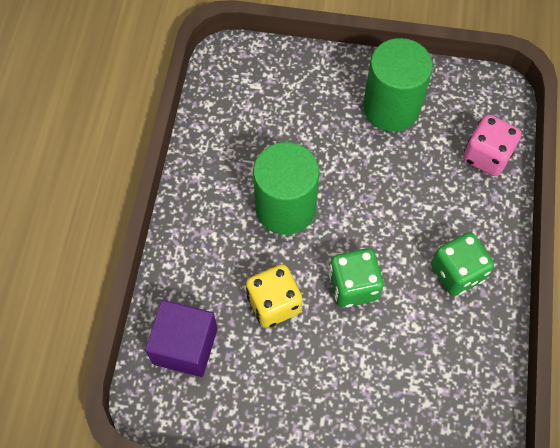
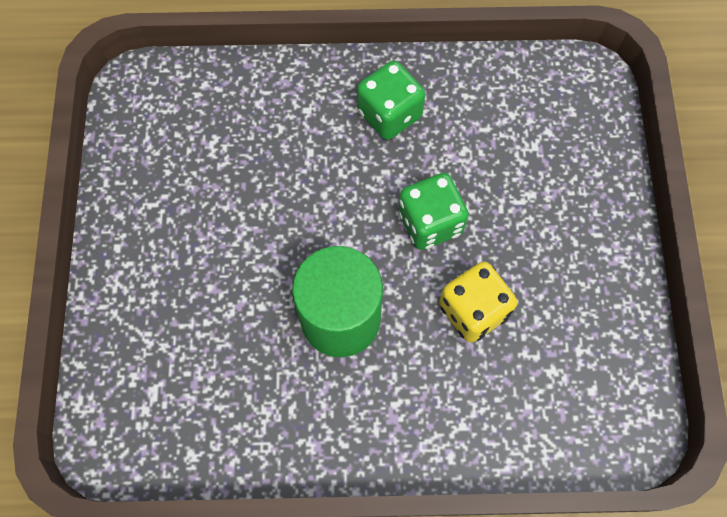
camera: 100 degrees left, 5 degrees up
purple cube [145,300,217,377] -> none
green cylinder [363,38,433,132] -> none
pink dice [463,115,521,176] -> none

